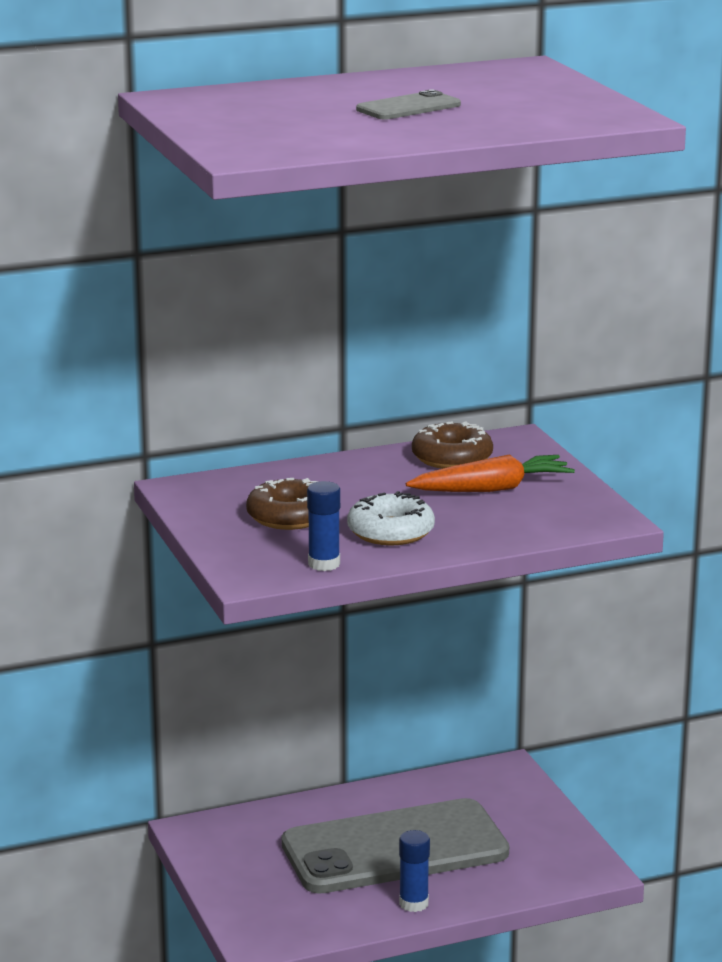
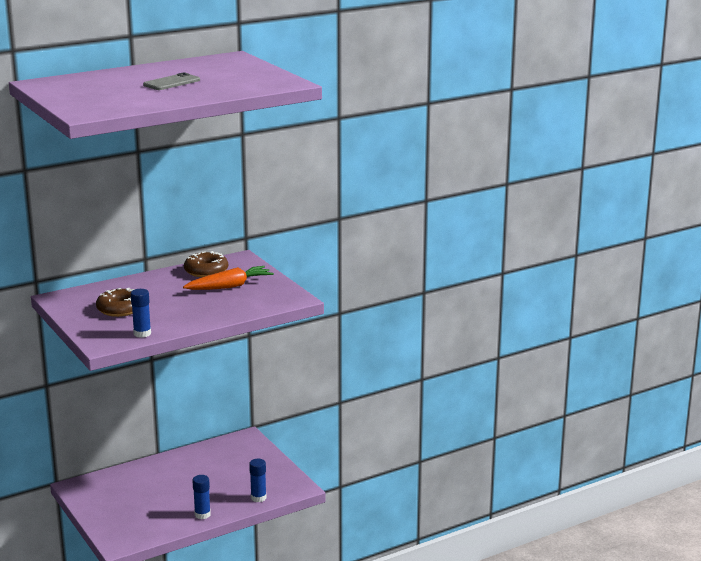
camera: 10 degrees left, 0 degrees up
grey phone [281,798,509,894] -> none
white donut [347,491,435,545] -> none
none -> blue glue stick [249,459,266,502]

